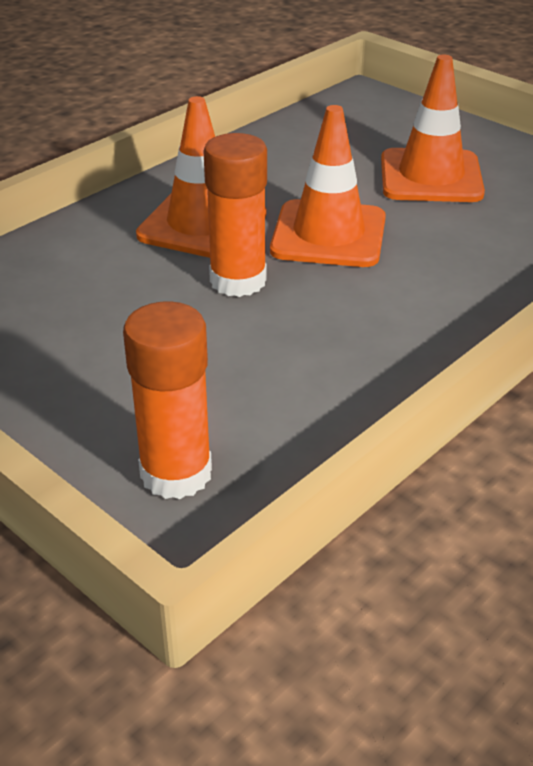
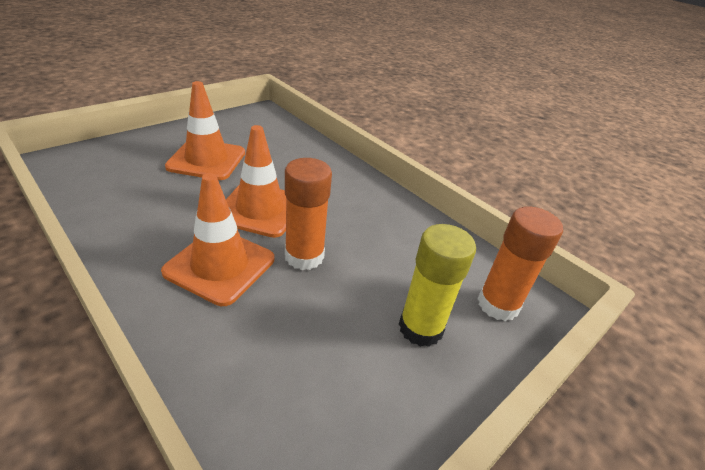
camera: 90 degrees left, 0 degrees up
none -> yellow glue stick [399,224,476,347]

